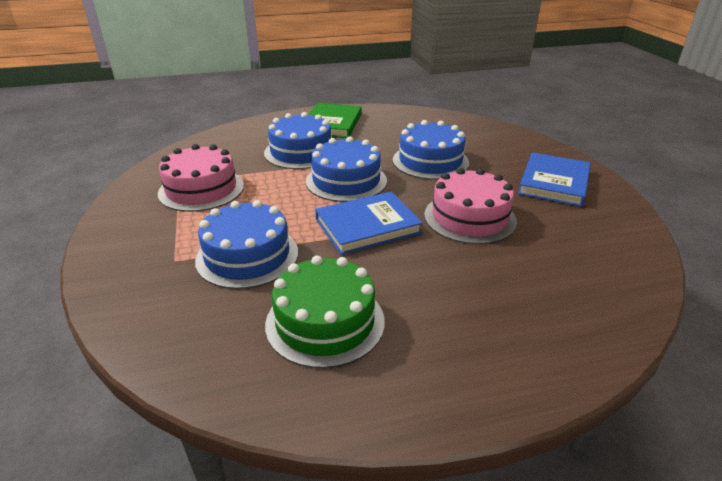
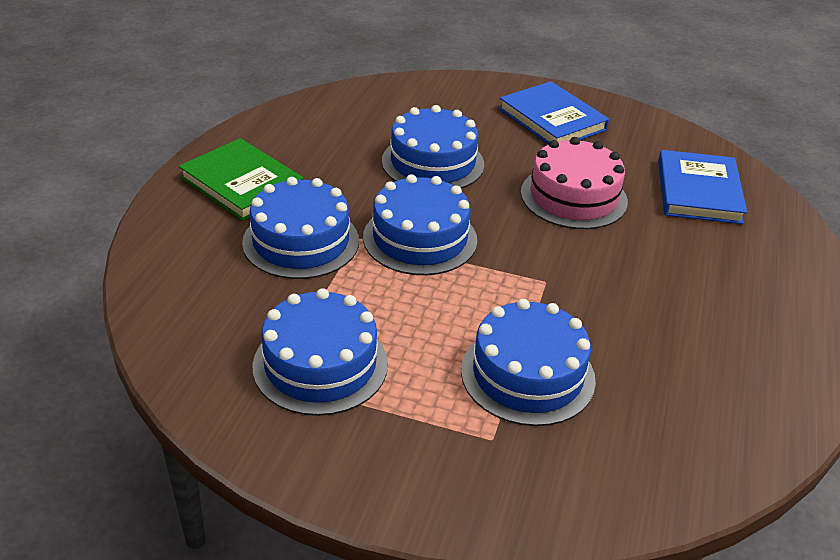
camera: 60 degrees left, 5 degrees up
pink cake [158,144,244,212] -> blue cake [253,288,388,416]
green cake [265,256,385,368] -> none
blue book [315,191,423,255] -> blue book moved to [658,150,747,224]

